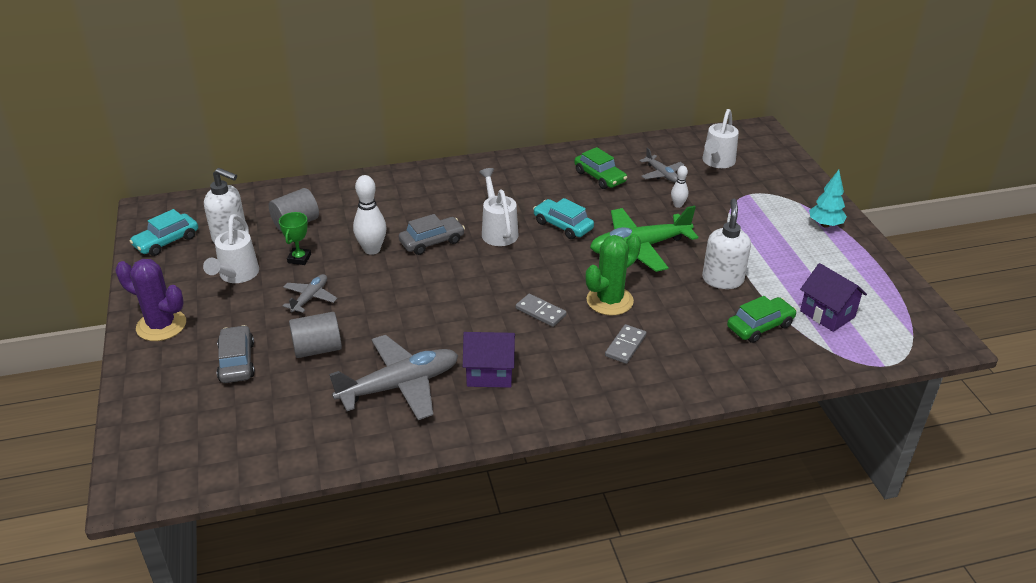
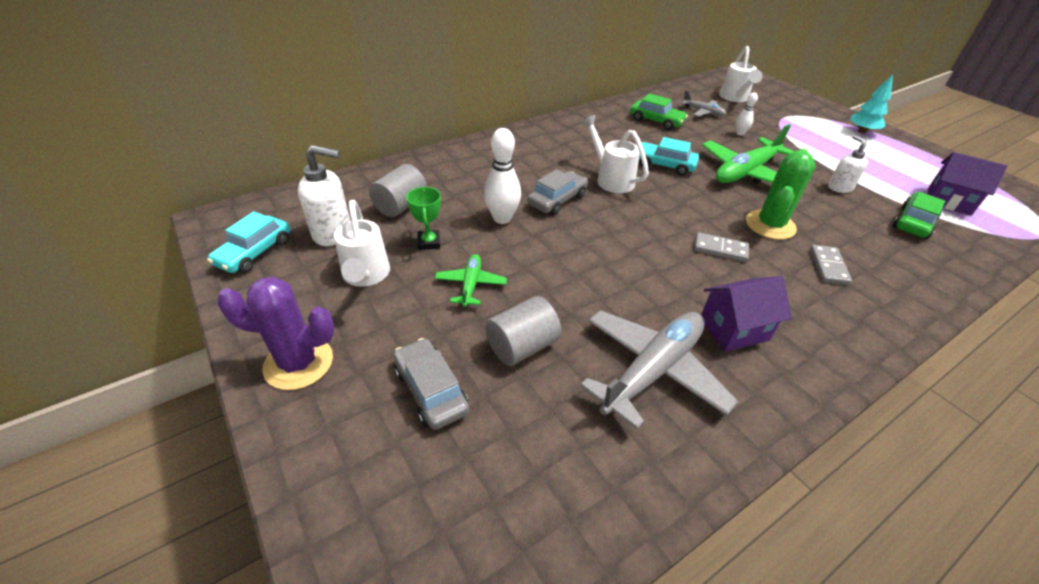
camera: 20 degrees left, 5 degrees up
grey plane [283,274,338,313] -> green plane [435,254,507,307]
white soap dispenser [702,199,751,289] -> white soap dispenser [828,135,868,193], size x0.64

